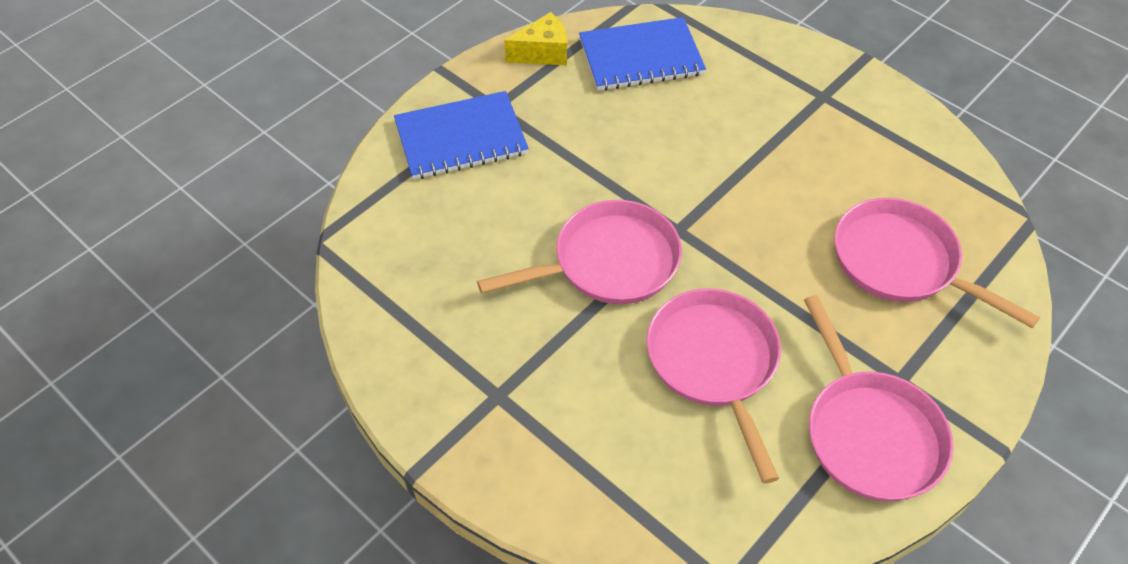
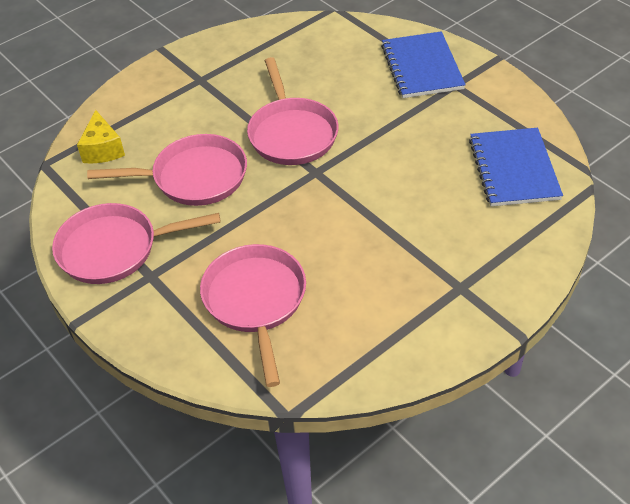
camera: 100 degrees right, 5 degrees down
yellow cheese [504,12,567,65] -> yellow cheese moved to [77,110,125,163]
pink pan [834,198,1040,328] -> pink pan turned 60 degrees counterclockwise [200,244,306,387]

